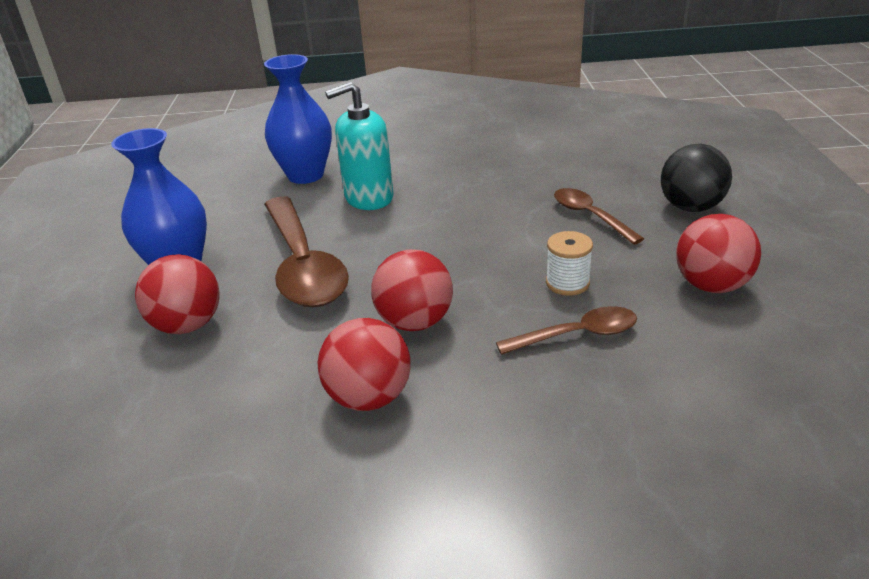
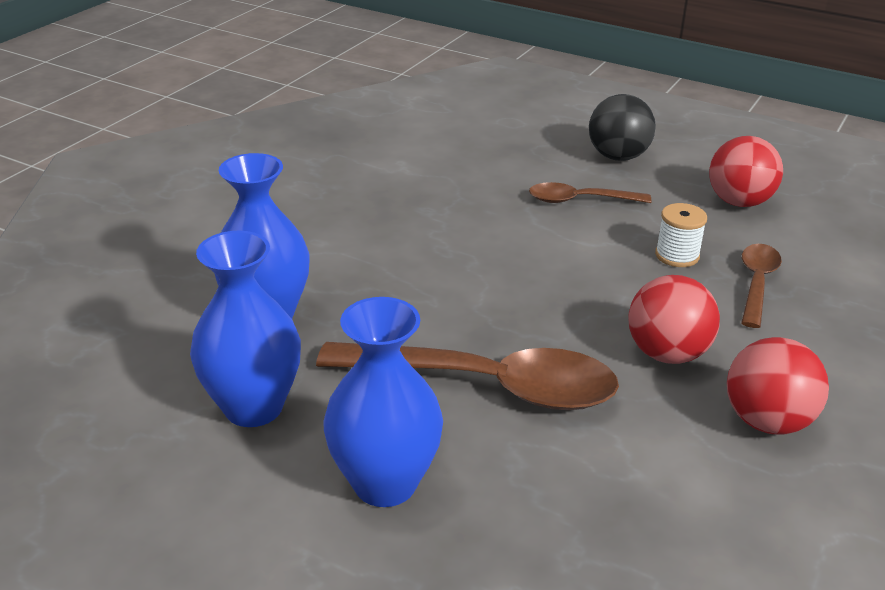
camera: 60 degrees left, 0 degrees up
red ball [135,254,220,334] -> none
turquoise soap dispenser [325,82,394,210] -> none
none -> blue vase [190,231,301,427]

